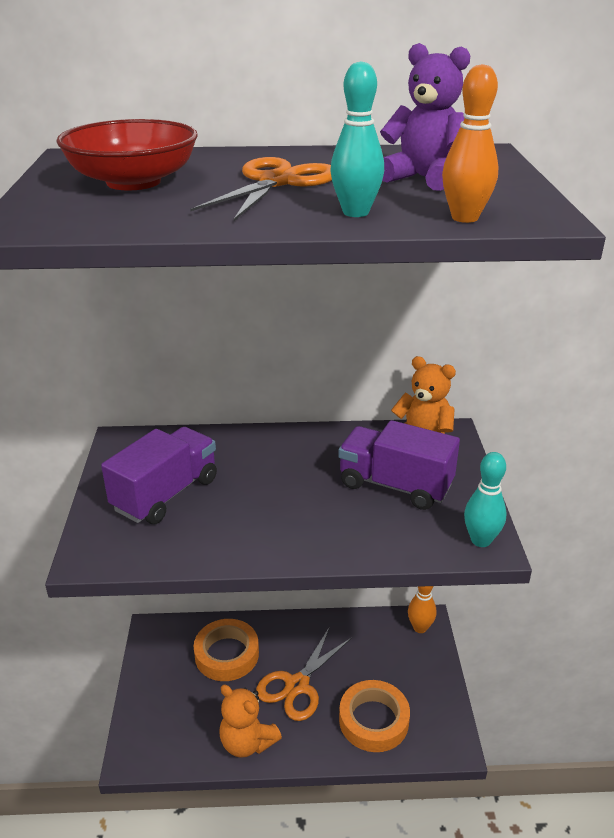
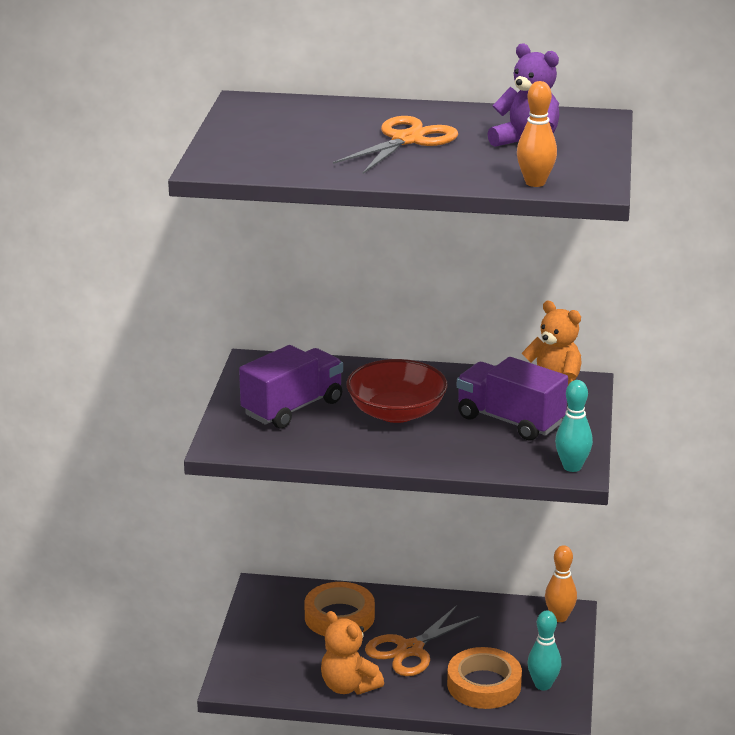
camera: 10 degrees right, 5 degrees down
red bowl [56,119,198,190] -> red bowl moved to [346,359,448,423]
turquoise bowling pin [330,61,384,217] -> turquoise bowling pin moved to [527,610,561,690]

